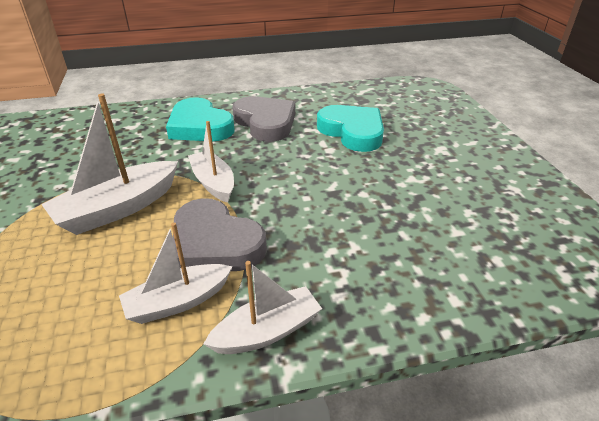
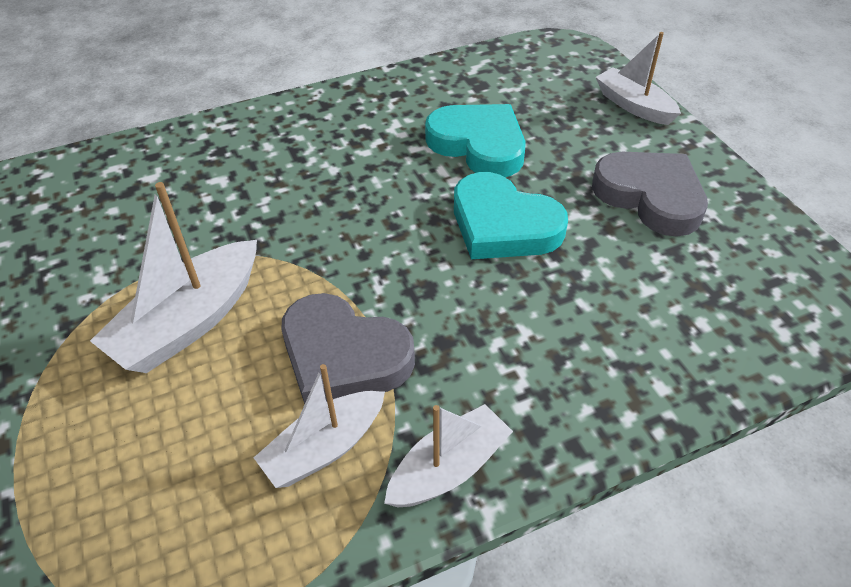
camera: 10 degrees left, 10 degrees up
turquoise heart [166,97,235,141] -> turquoise heart moved to [454,172,568,259]
white boat [188,121,234,203] -> white boat moved to [596,32,681,125]
grey heart [232,96,295,142] -> grey heart moved to [592,152,708,236]

